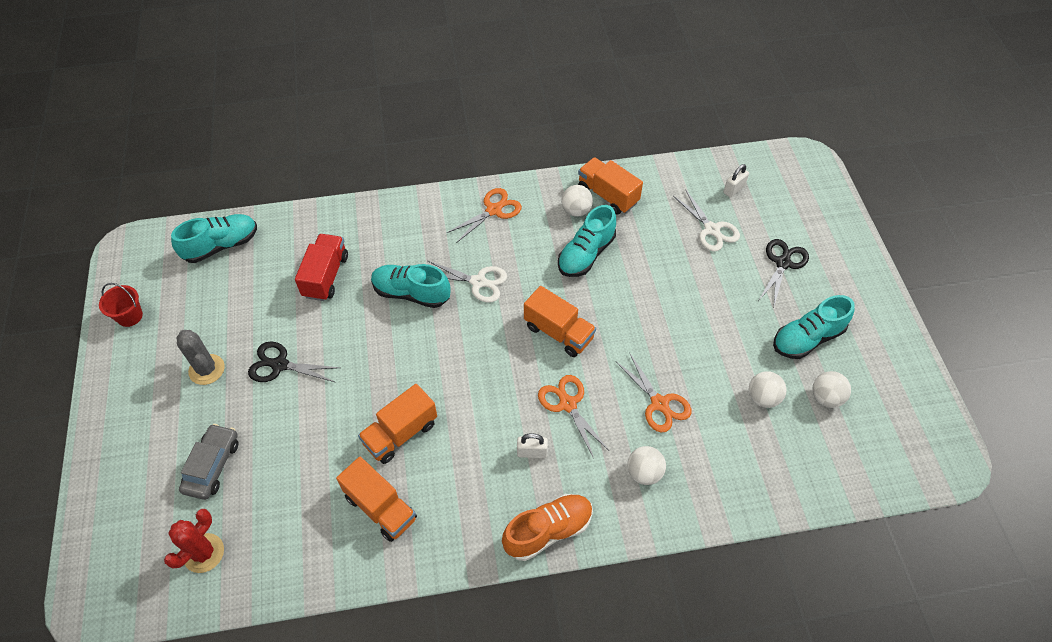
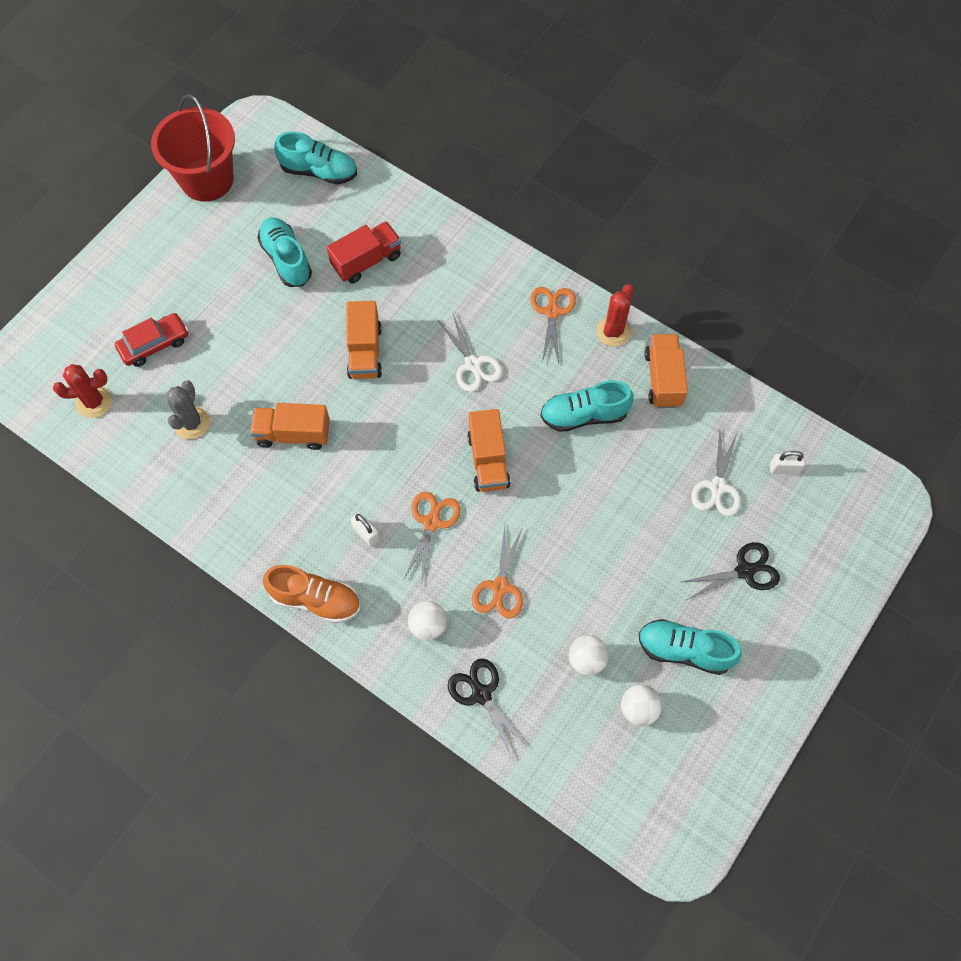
camera: 45 degrees right, 10 degrees up
red bucket [99,283,143,327] -> red bucket [151,94,235,202], size x2.20
grey cactus [177,330,225,385] -> grey cactus moved to [166,380,210,439]
grey car [179,424,238,500] -> red car [115,313,188,367]
black scissors [248,342,340,382] -> black scissors moved to [448,658,529,759]
orange truck [336,457,417,542] -> orange truck moved to [346,301,382,379]
turquoise shoe [371,264,450,308] -> turquoise shoe moved to [257,217,312,287]
orange scissors [447,188,522,243] -> orange scissors turned 90 degrees counterclockwise [530,287,576,363]
white ball [561,185,593,217] -> none
none -> red cactus [596,284,634,347]

